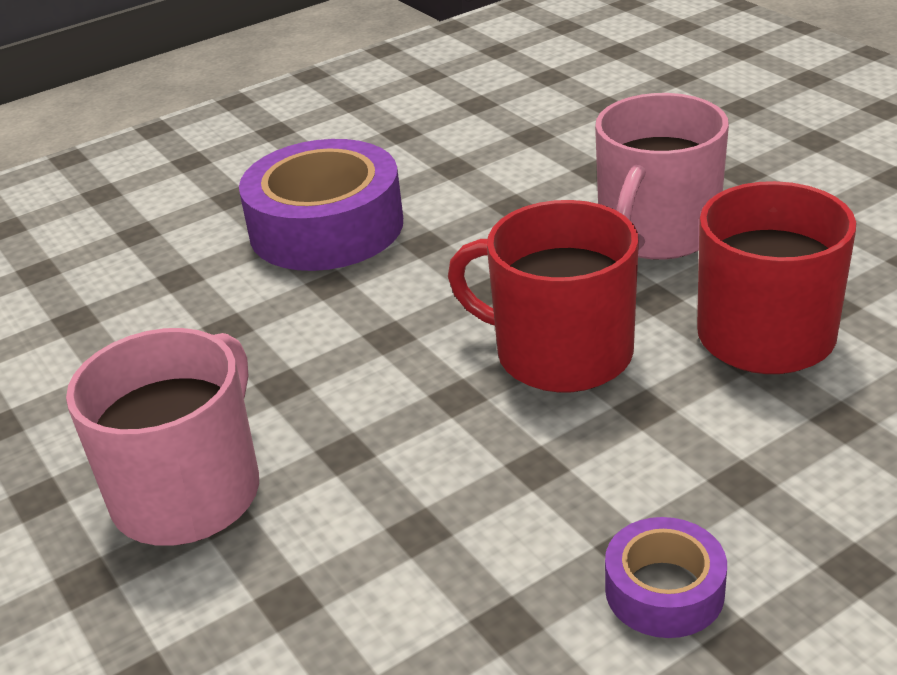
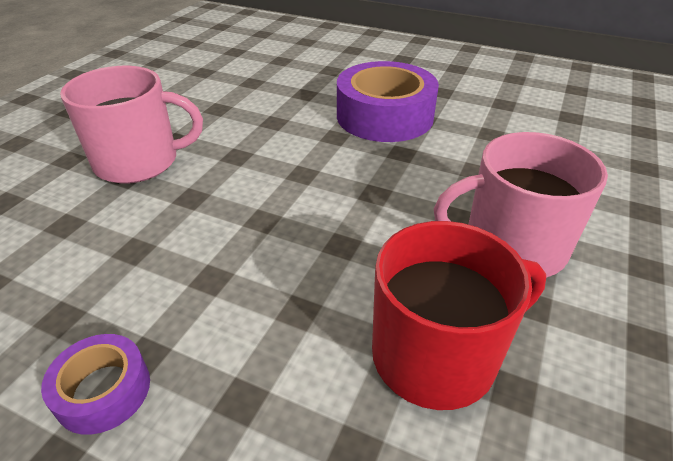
camera: 55 degrees right, 5 degrees up
red mug [448,200,639,392] -> none

